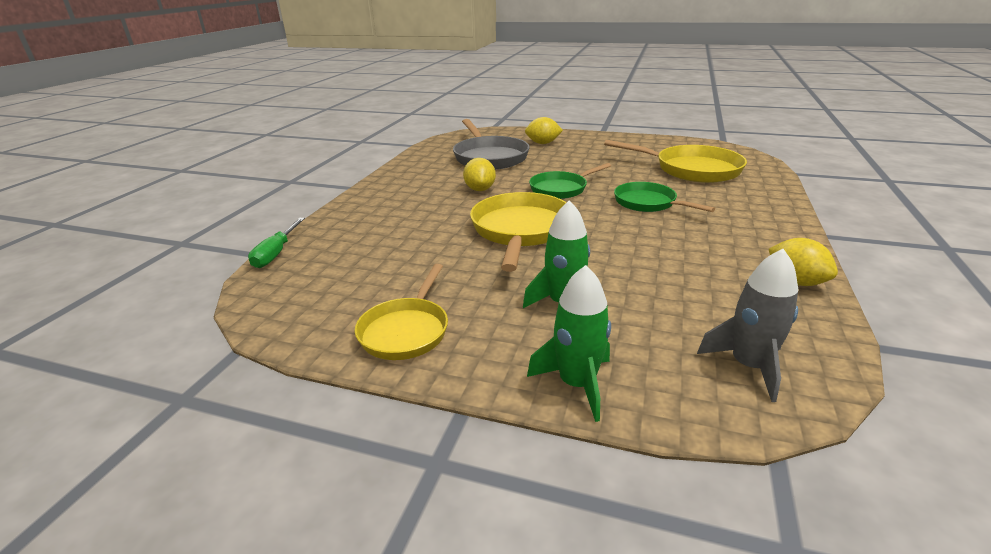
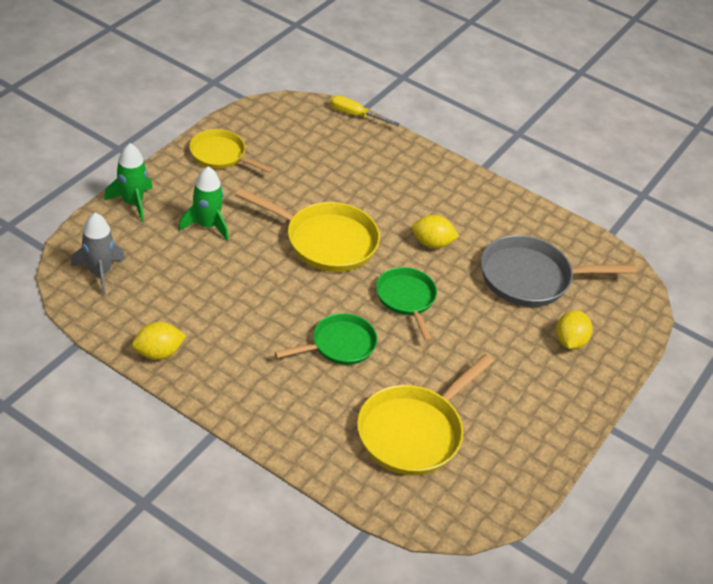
camera: 100 degrees right, 15 degrees up
green screwdriver [248,218,305,268] -> yellow screwdriver [330,95,400,126]

